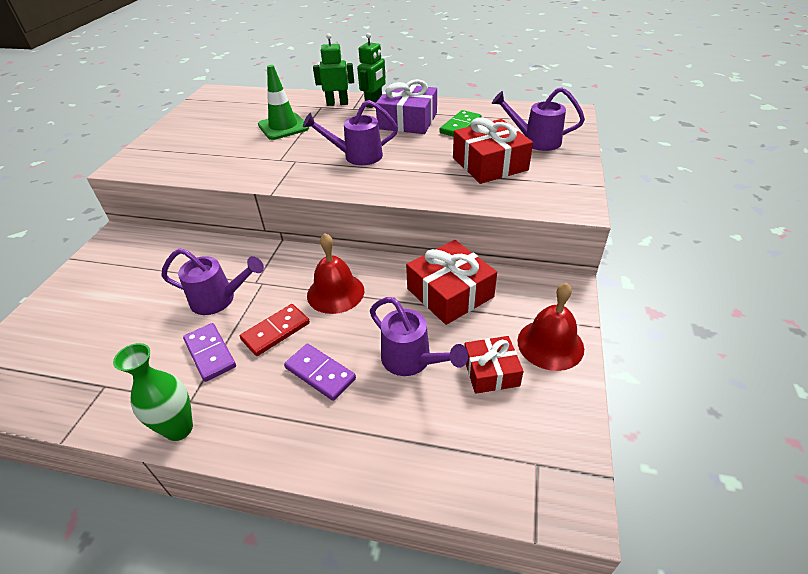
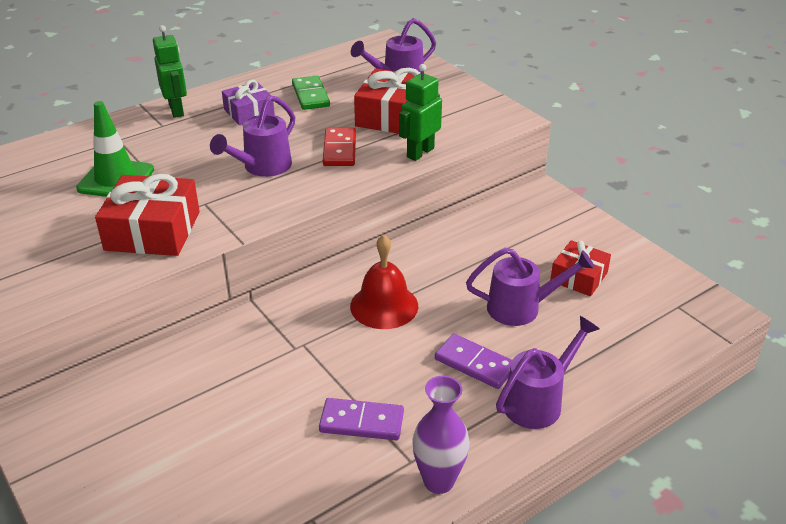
camera: 50 degrees left, 5 degrees down
green vase [113,343,193,441] -> purple vase [412,376,470,494]
purple watering can [161,248,264,315] -> purple watering can moved to [496,316,600,429]
red domino [240,304,310,356] -> red domino moved to [323,128,356,166]
purple domino [284,344,356,401] -> purple domino turned 45 degrees clockwise [435,334,512,389]
green robot [313,33,354,106] -> green robot moved to [399,64,442,161]
purple gift [376,79,437,134] -> purple gift [222,80,275,125], size x0.62
red gift [406,240,497,325] -> red gift moved to [95,174,200,256]
red bell [517,282,584,371] -> none

